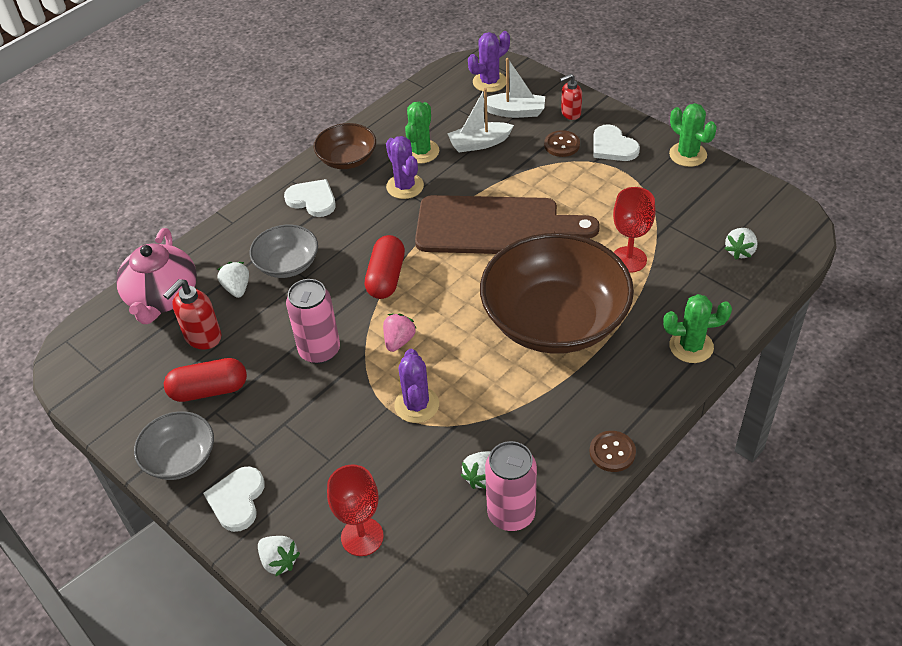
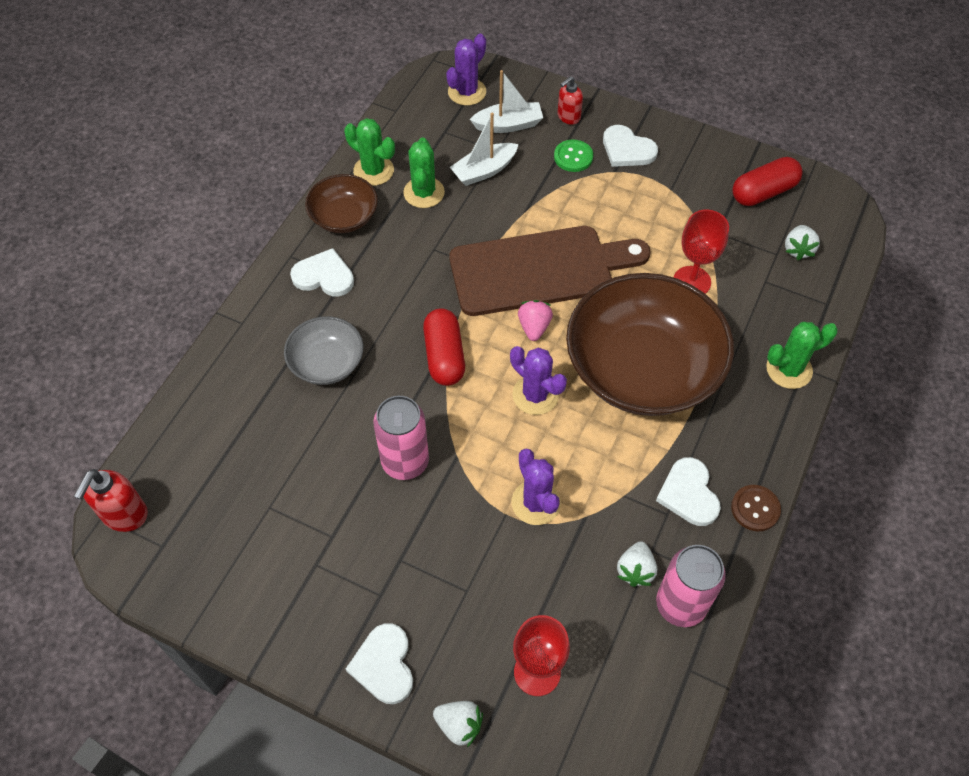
camera: 20 degrees left, 10 degrees up
pink teapot [116,228,197,324] -> none
grey bowl [134,411,214,480] -> none
red soap dispenser [163,279,222,350] -> red soap dispenser moved to [74,469,148,532]
red capsule [164,358,247,402] -> red capsule moved to [732,157,803,206]
white strawberry [217,262,249,298] -> none
pink strawberry [383,314,417,352] -> pink strawberry moved to [518,300,553,341]
purple cactus [386,136,424,199] -> purple cactus moved to [510,346,567,415]
brown button [544,130,580,157] -> green button [554,140,593,172]
green cactus [669,103,717,167] -> green cactus moved to [344,118,395,186]
none -> white heart [656,457,721,526]

